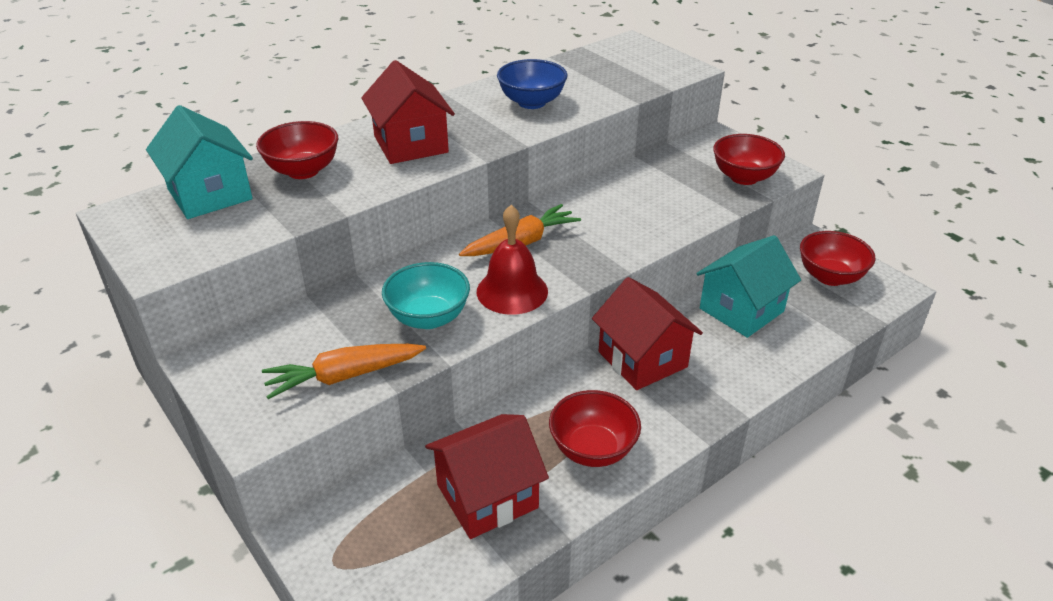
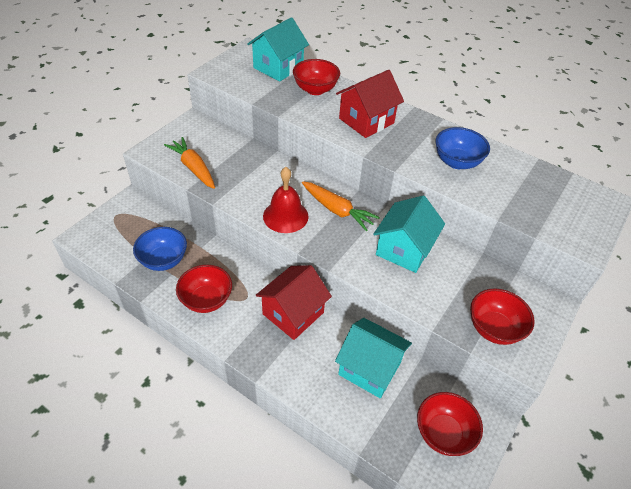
camera: 70 degrees right, 10 degrees up
turquoise bowl [382,262,470,329] -> none
red house [425,414,549,539] -> blue bowl [133,227,187,271]
none -> turquoise house [373,195,445,273]

